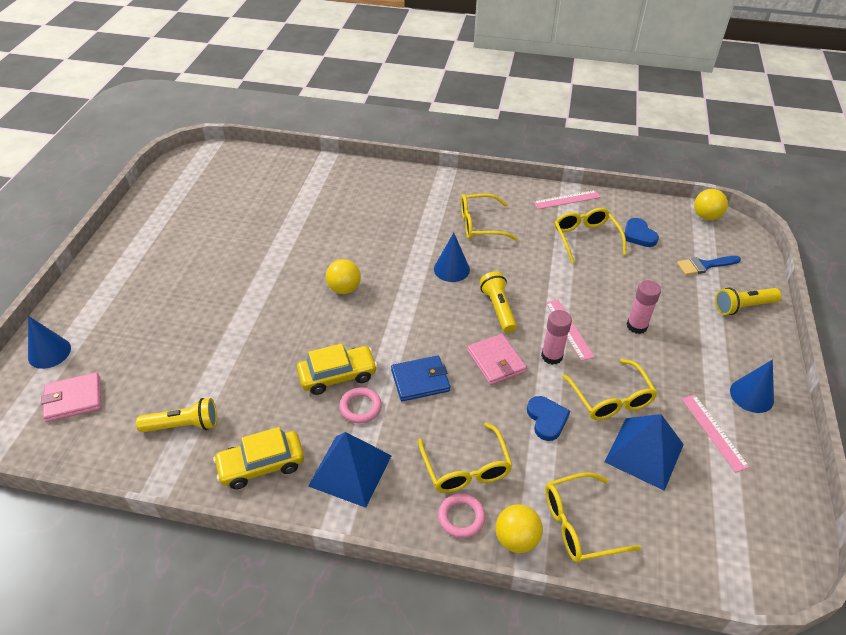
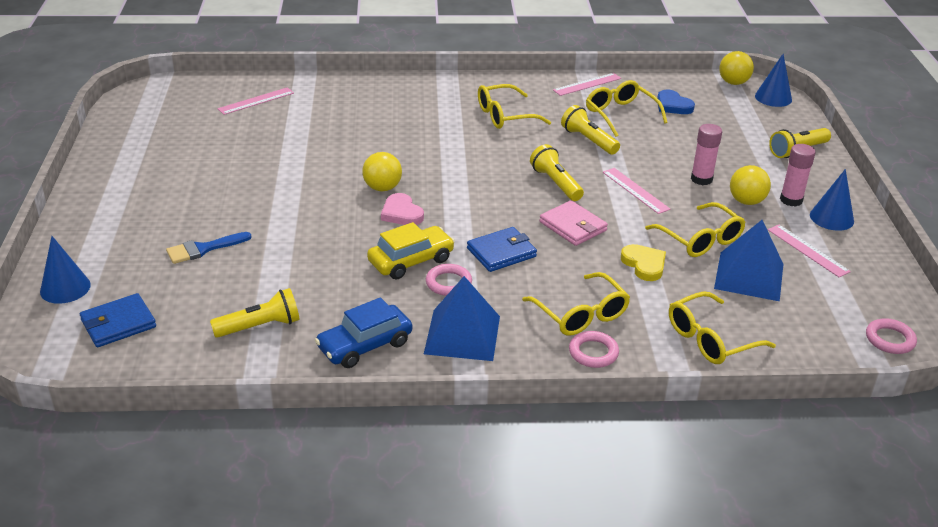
camera: 15 degrees left, 10 degrees down
pink wallet [41,372,101,422] -> blue wallet [80,293,156,347]
yellow car [213,427,304,489] -> blue car [315,297,412,368]
blue cone [434,233,470,282] -> blue cone moved to [755,54,792,107]
yellow ball [496,504,543,553] -> yellow ball moved to [730,165,771,205]
blue heart [527,396,570,441] -> yellow heart [621,244,666,281]
pink glue stick [541,310,572,365] -> pink glue stick moved to [780,144,816,207]
blue brush [677,256,741,275] -> blue brush moved to [166,232,252,264]
none -> pink ruler [217,87,294,115]
none -> pink heart [381,193,424,225]
none -> yellow flashlight [561,105,620,155]
none -> pink ring [866,318,917,354]

